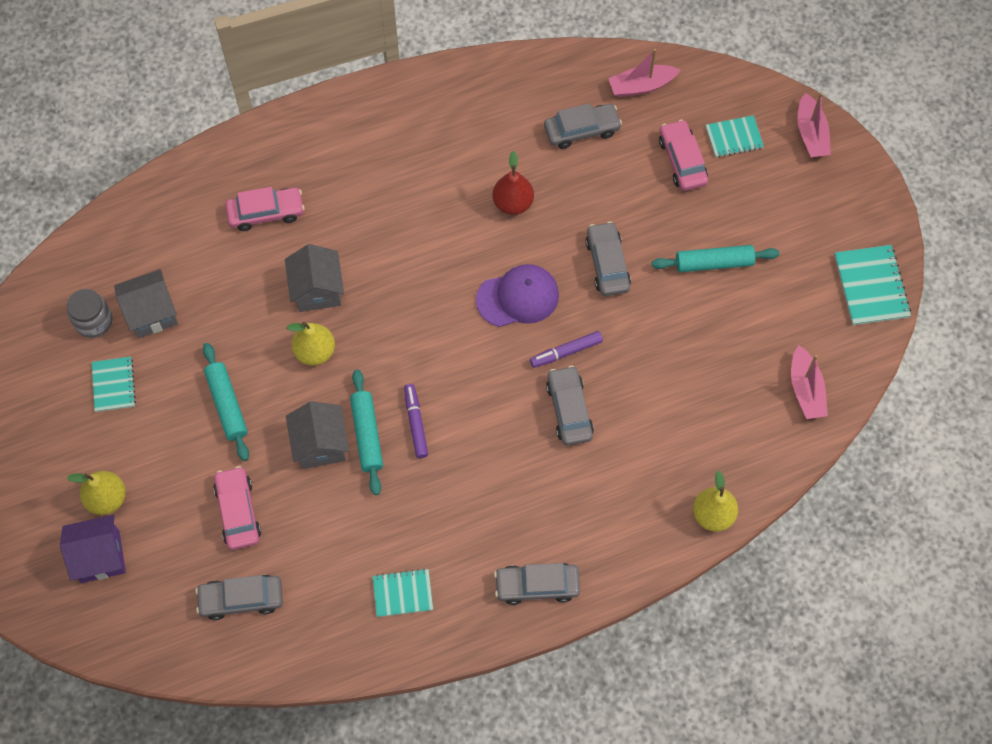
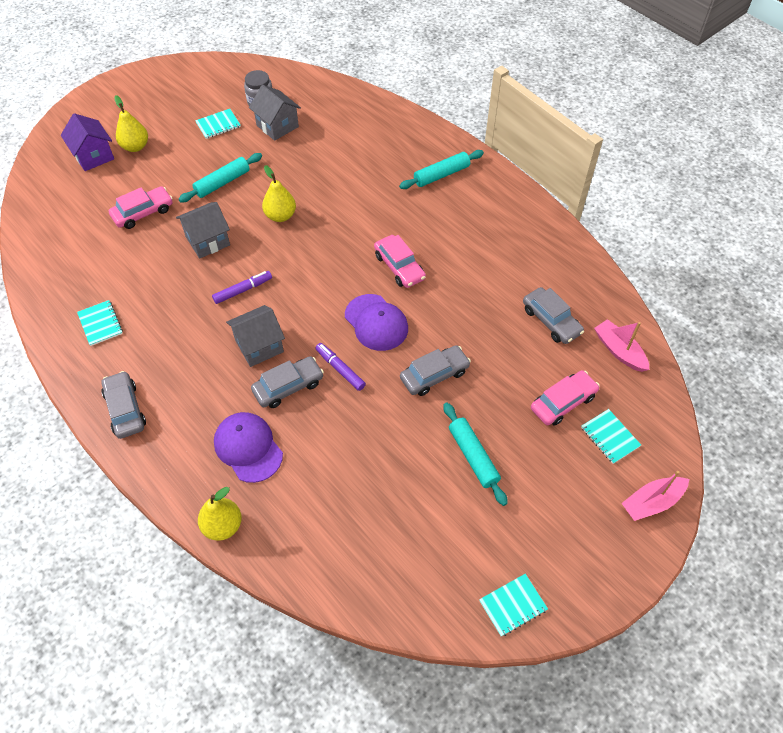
camera: 70 degrees right, 10 degrees down
grey car [195,575,283,620] -> none
pink car [225,187,305,231] -> pink car moved to [374,235,426,288]
grey house [285,244,344,312] -> grey house moved to [226,305,285,367]
turquoise rolling pin [350,369,383,495] -> turquoise rolling pin moved to [399,150,484,189]
red pear [493,151,534,215] -> none
pink boat [791,345,828,419] -> none
turquoise notebook [834,245,911,325] -> turquoise notebook [479,574,548,636], size x0.66
none -> purple cap [214,412,283,483]

